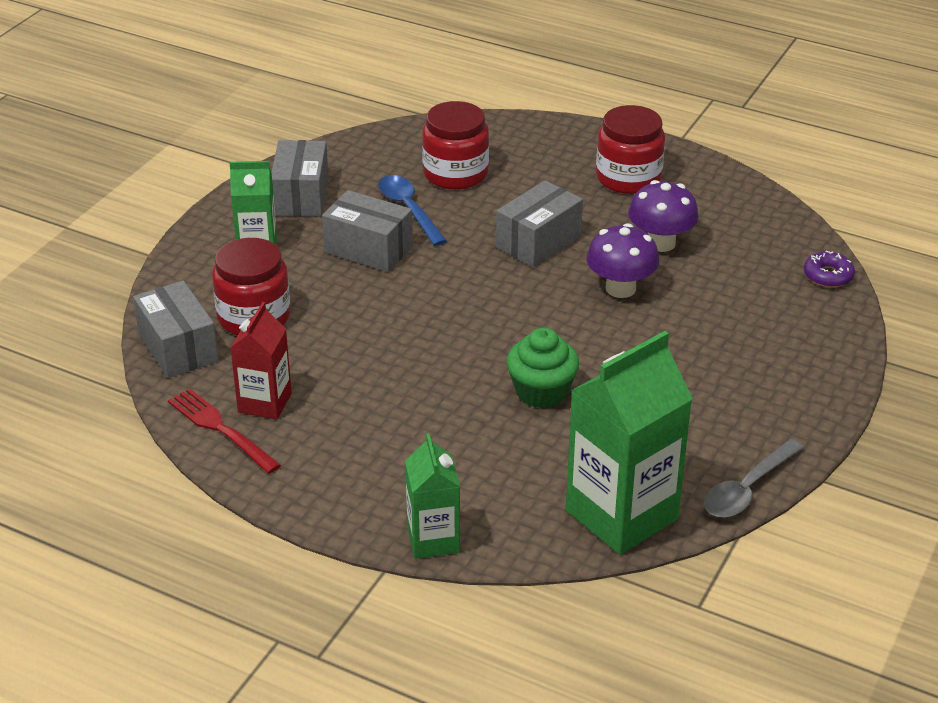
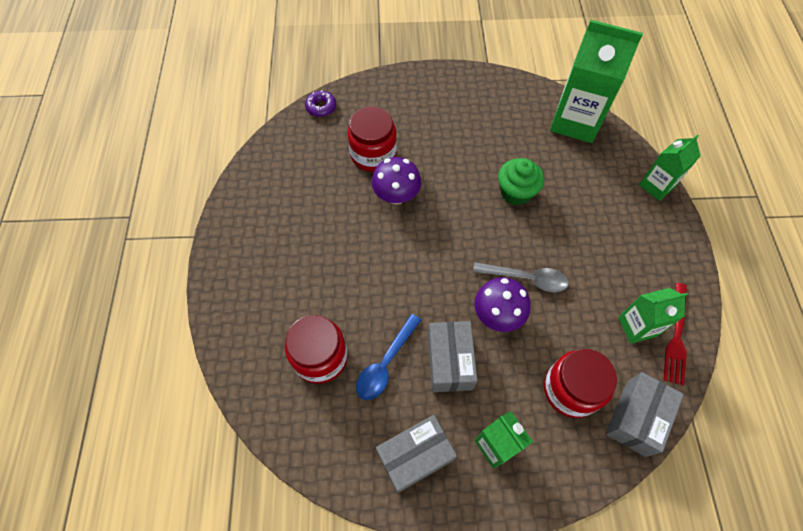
camera: 120 degrees left, 25 degrees up
red carton [230,302,292,419] -> green carton [618,288,688,344]
grey box [496,180,583,267] -> none
red jar [596,105,665,194] -> red jar moved to [347,107,397,172]
purple mushroom [628,180,699,252] -> purple mushroom moved to [474,277,530,332]
grey spoon [704,439,804,518] -> grey spoon moved to [473,262,569,293]

